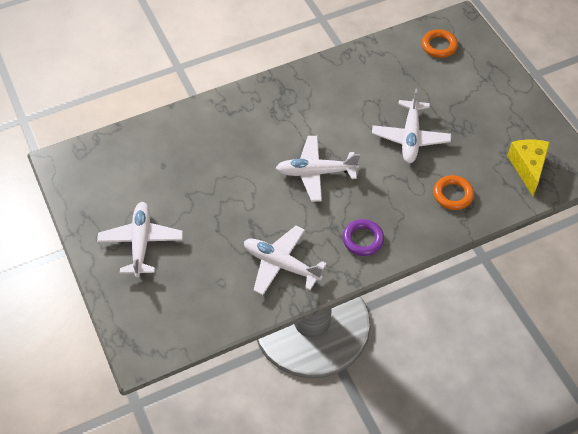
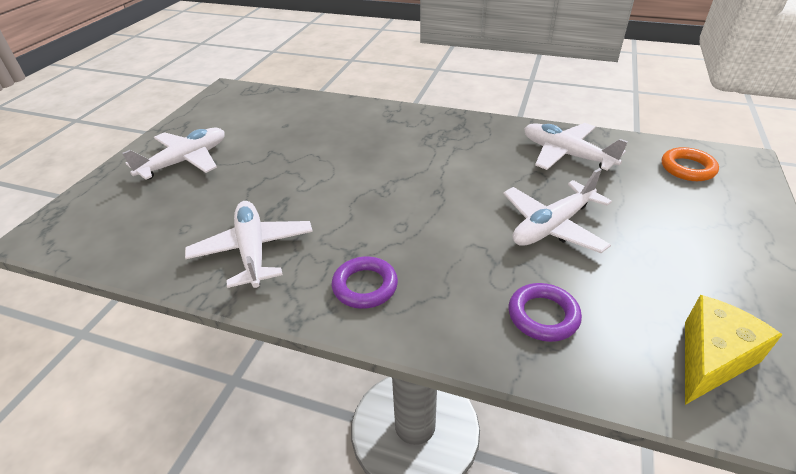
camera: 45 degrees right, 15 degrees down
white plane [276,136,360,202] -> white plane moved to [524,123,628,171]
orange ring [433,175,474,210] -> purple ring [509,283,582,342]

